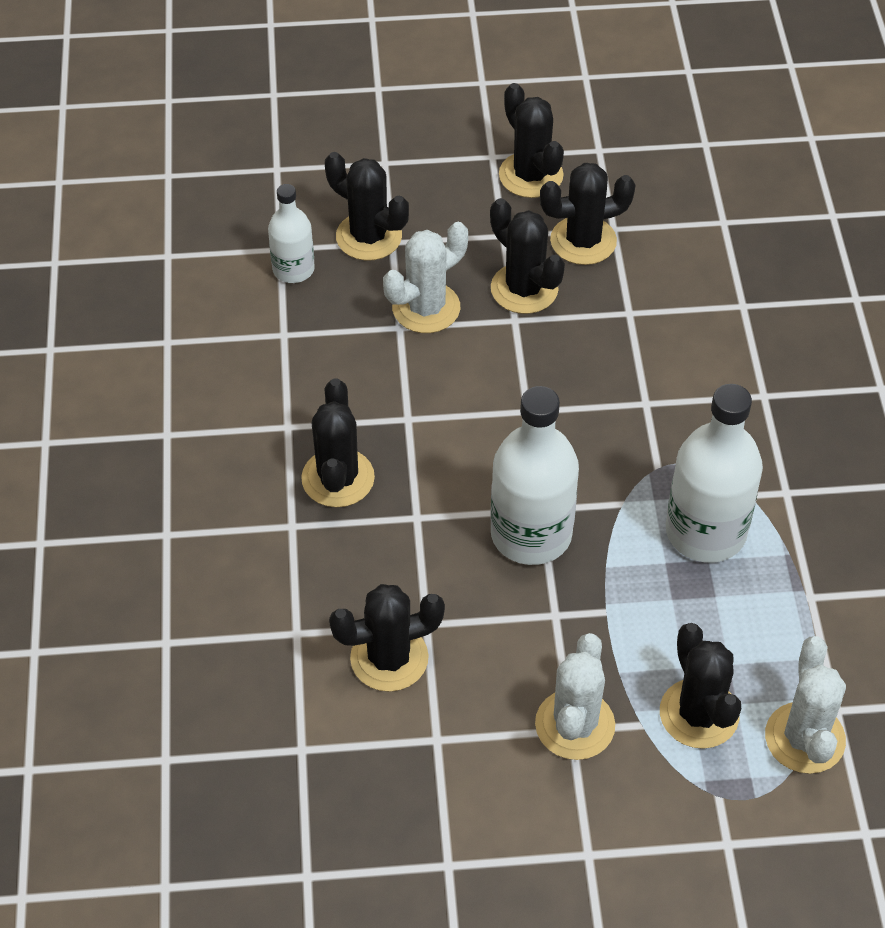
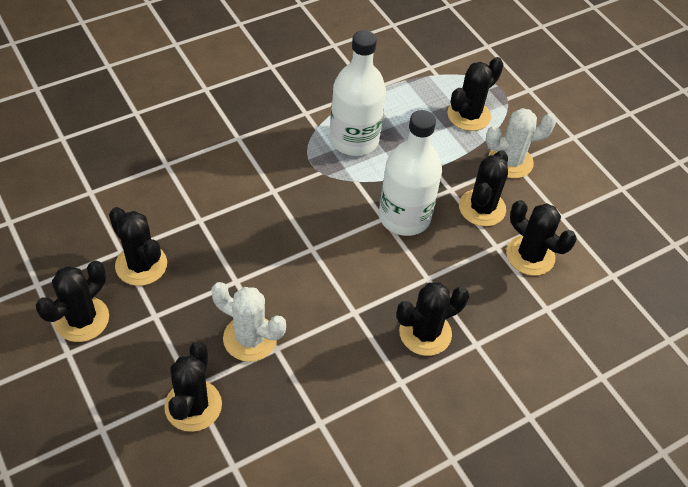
camera: 120 degrees left, 0 degrees up
white bottle [268,184,315,283] -> none
black cactus [490,198,565,314] -> black cactus moved to [459,150,508,227]
white cactus [765,636,846,774] -> none

